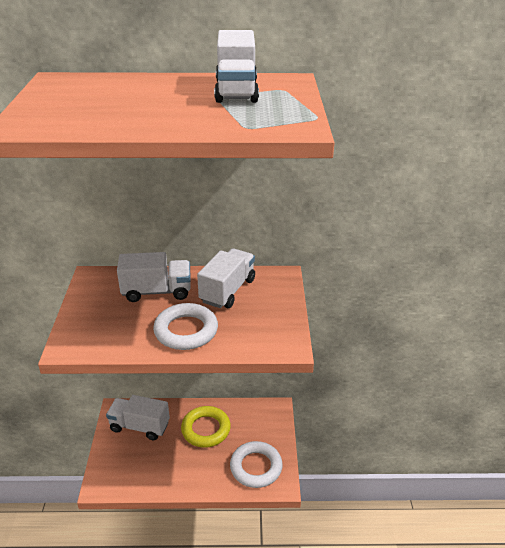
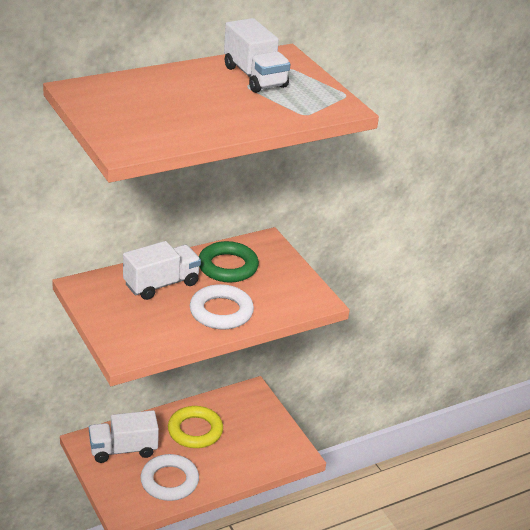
camera: 30 degrees left, 0 degrees up
white truck [197,249,255,308] -> green ring [199,241,259,282]
white ring [230,441,283,488] -> white ring moved to [140,454,199,501]

